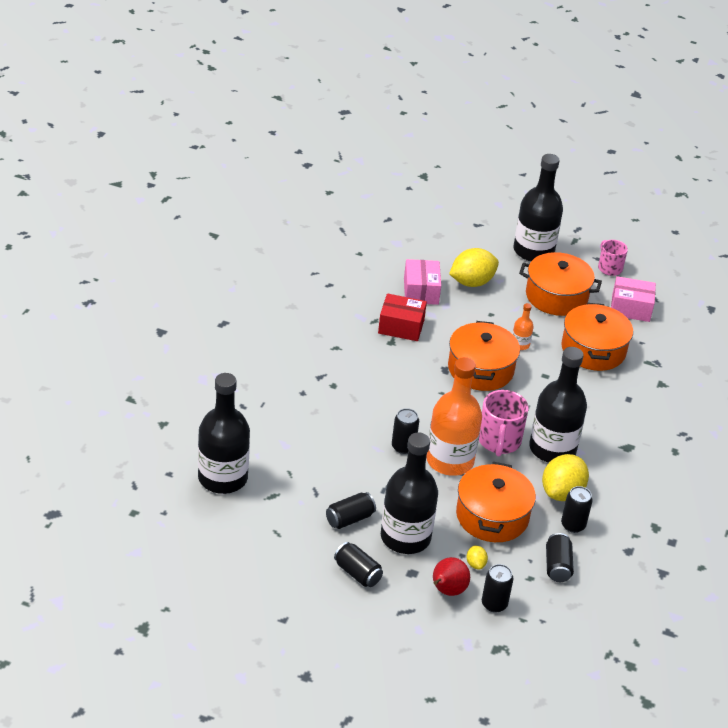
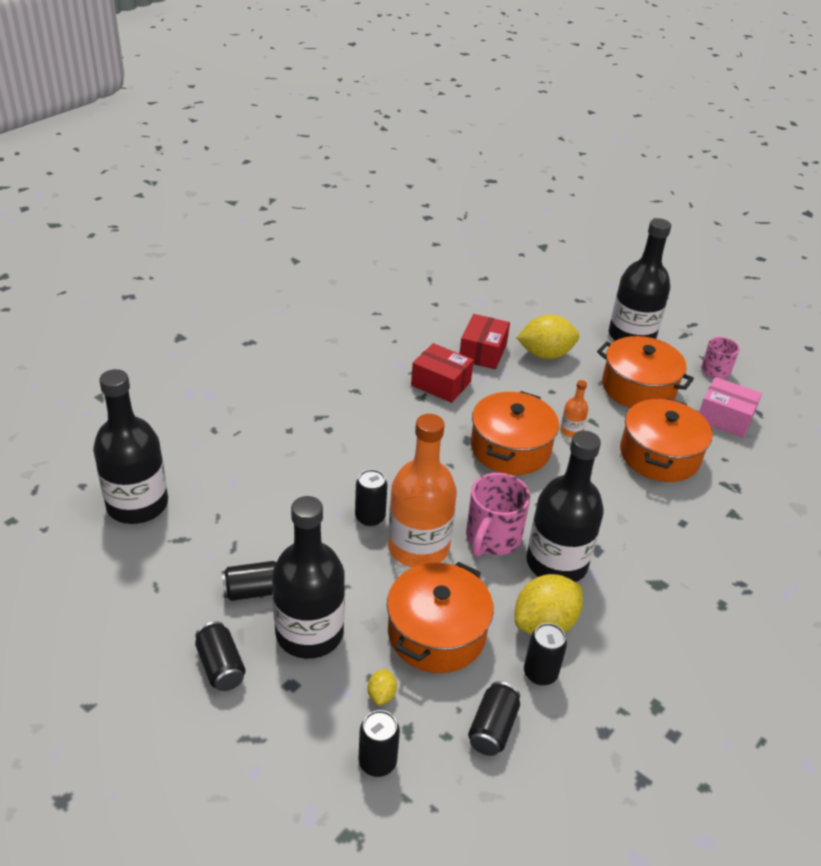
camera: 20 degrees right, 0 degrees up
pink box [404,259,441,305] -> red box [459,314,510,370]
red pear [433,557,470,596] -> none

